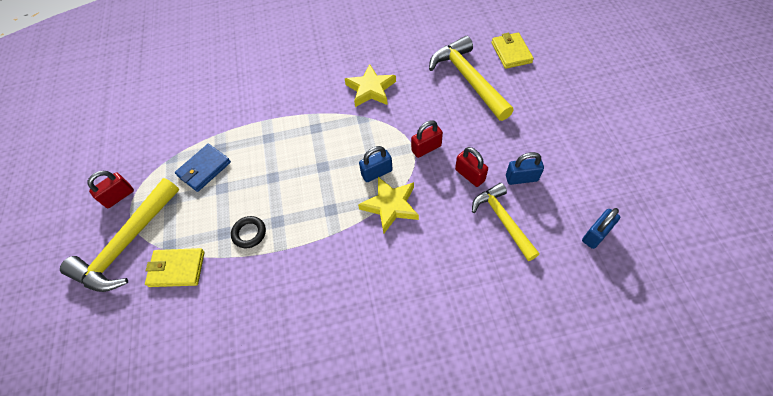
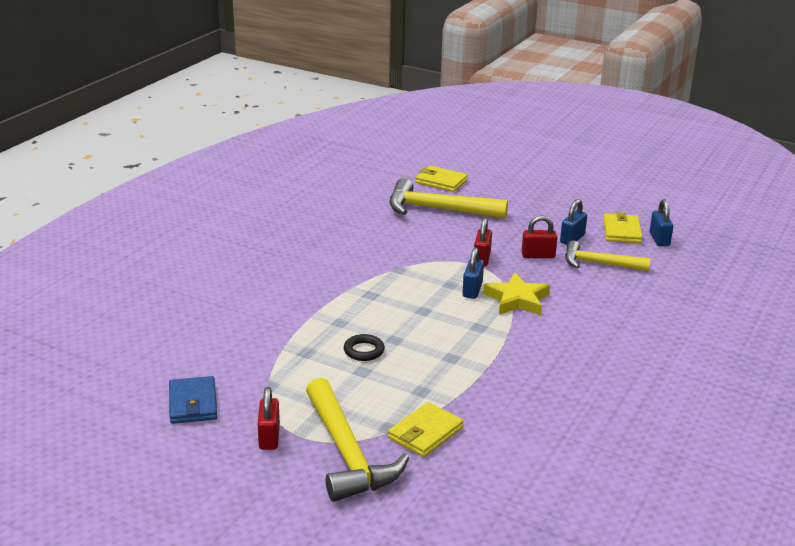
camera: 55 degrees left, 30 degrees down
blue wallet [175,144,231,192] -> blue wallet moved to [169,376,217,424]
black ring [231,216,266,248] -> black ring moved to [344,334,385,361]
yellow star [345,64,396,107] -> none
none -> yellow wallet [603,212,643,243]

